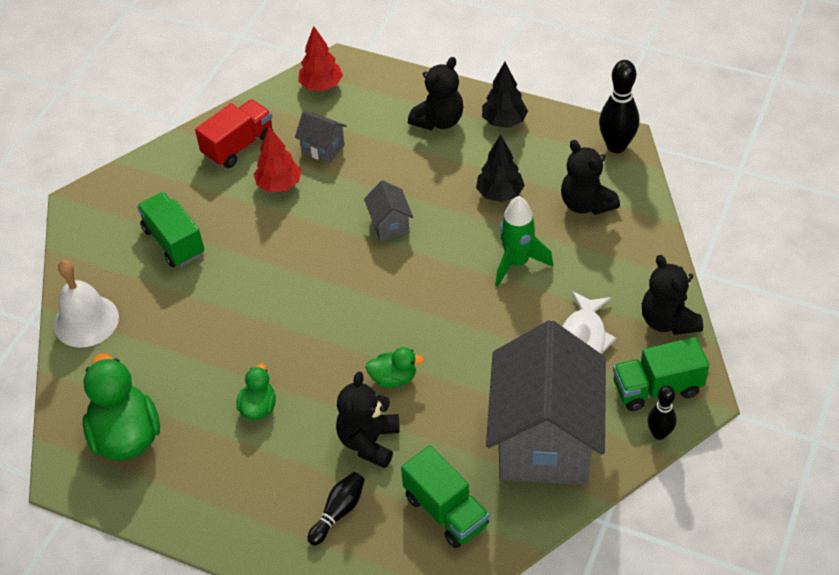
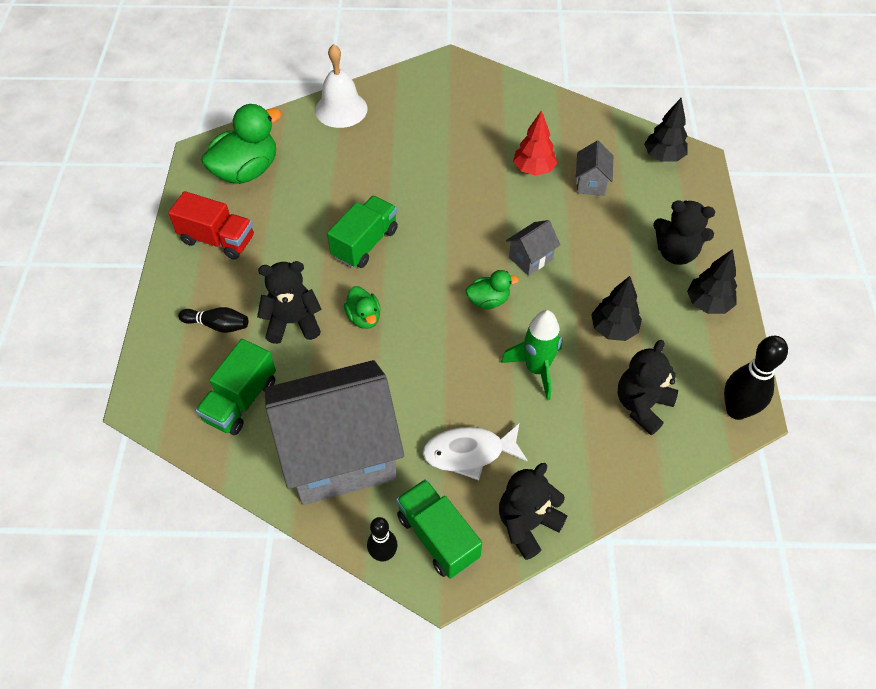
camera: 65 degrees right, 5 degrees up
green truck [137,192,204,267] -> green truck moved to [327,196,398,268]
red truck [195,99,273,168] -> red truck moved to [168,191,254,260]
green duck [236,363,276,420] -> green duck moved to [466,270,519,309]
red tree [298,26,343,91] -> black tree [644,98,688,162]

